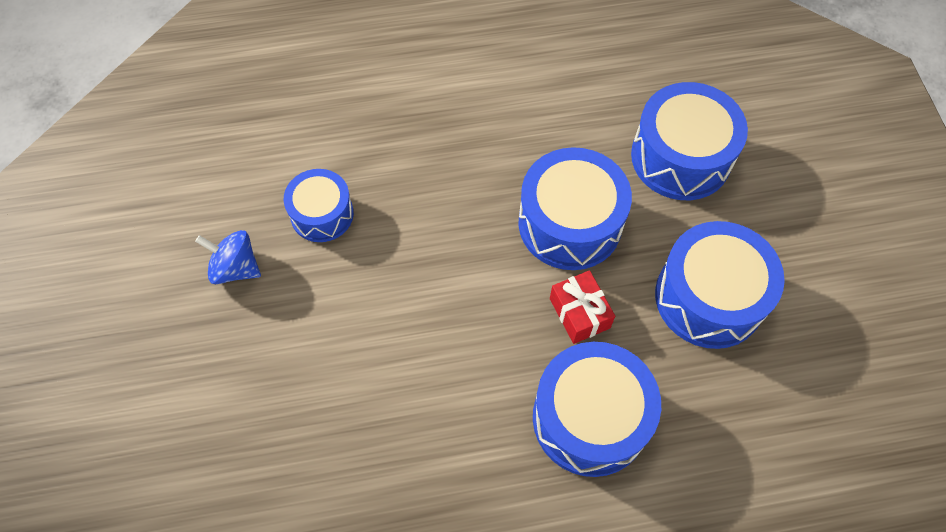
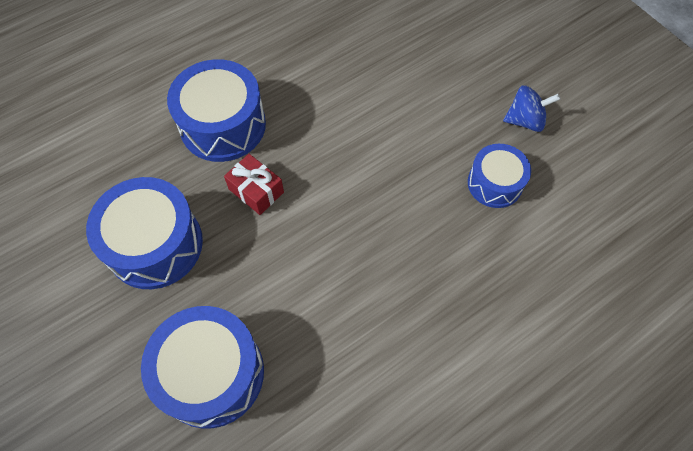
camera: 155 degrees right, 0 degrees up
blue drum [518,147,632,270] -> none

